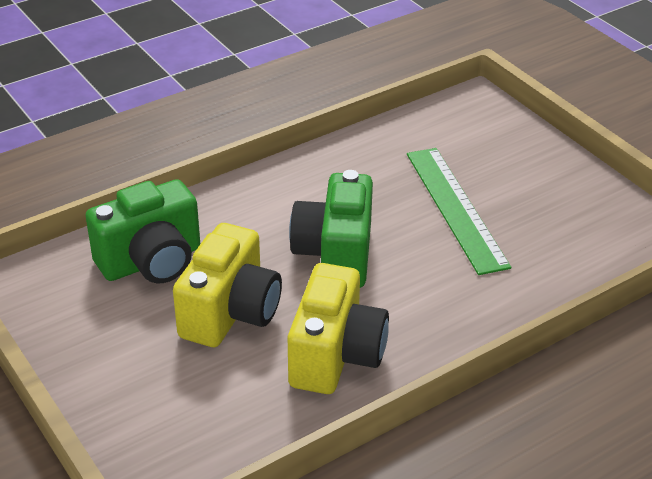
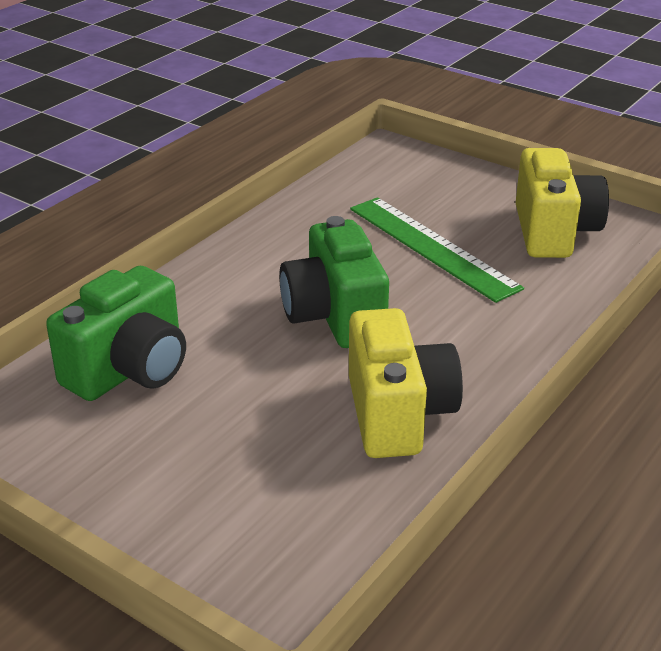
camera: 20 degrees left, 5 degrees down
yellow camera [173,223,282,347] -> yellow camera moved to [516,148,609,258]

